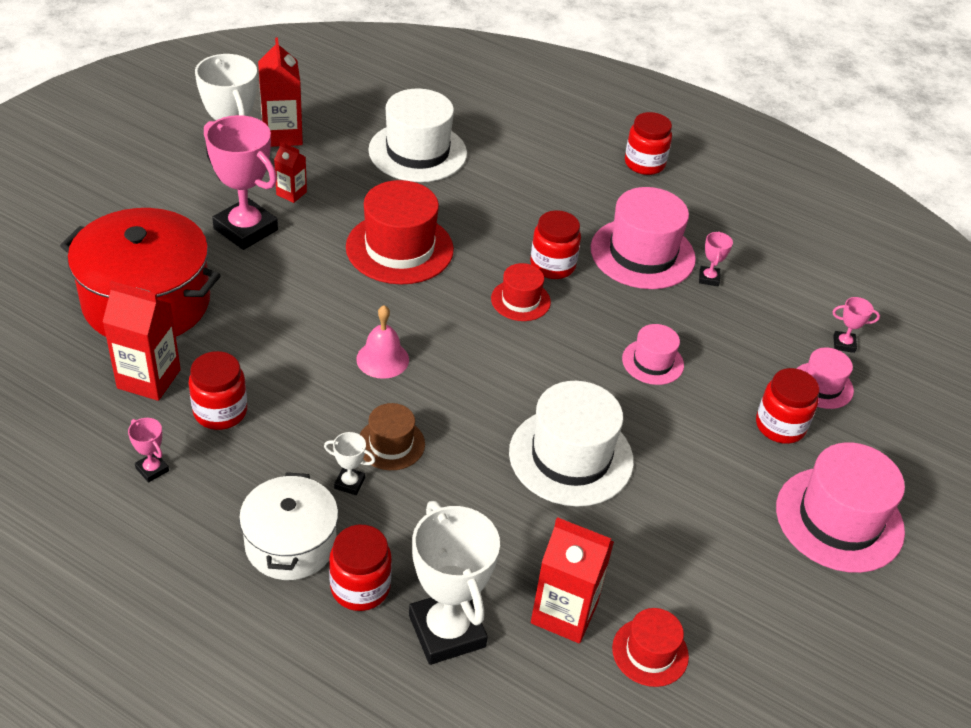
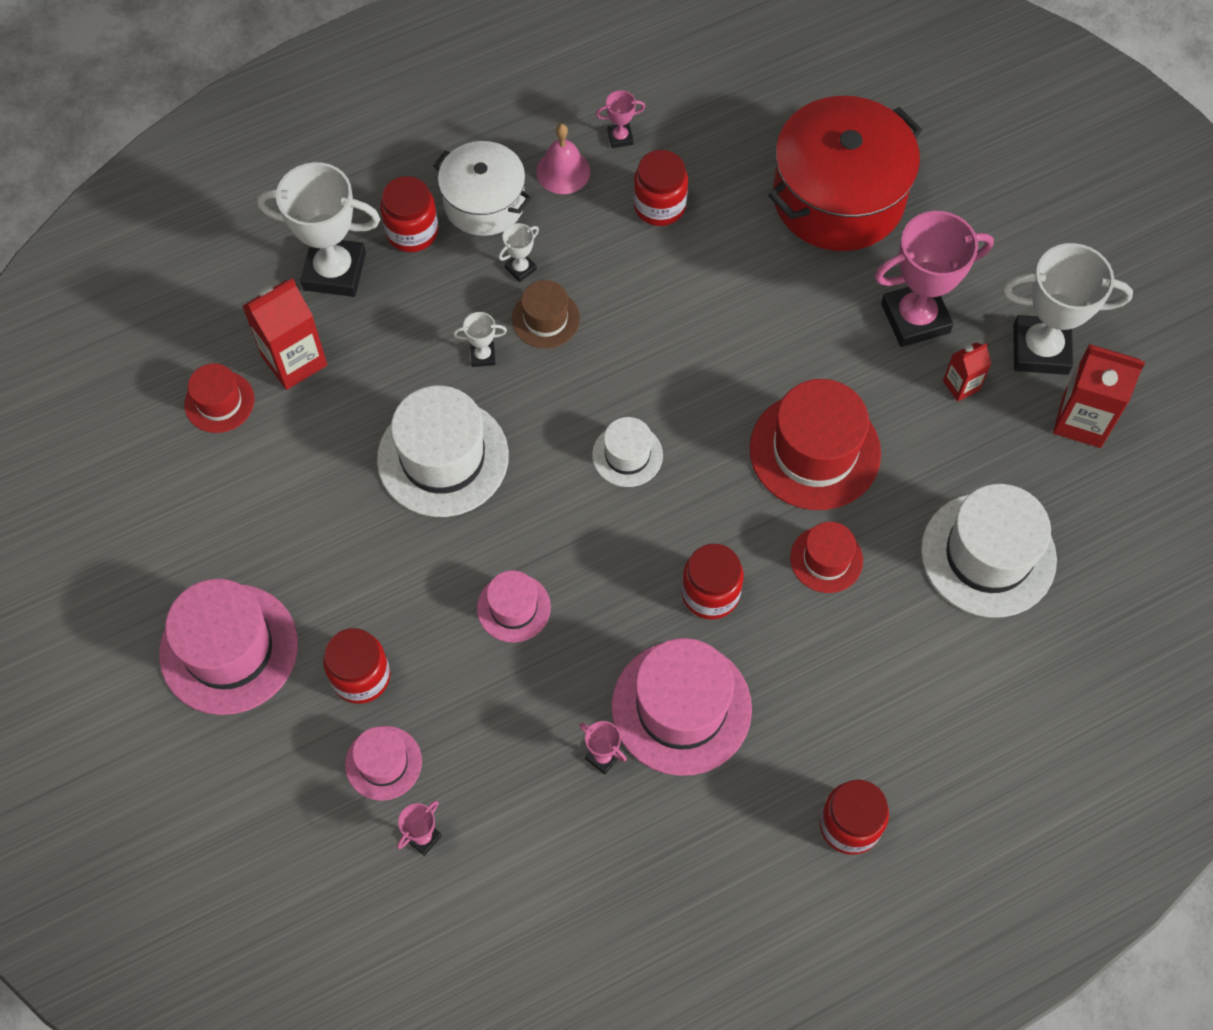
camera: 125 degrees right, 20 degrees up
red carton [103,281,181,401] -> none
pink bell [356,305,409,379] -> pink bell moved to [536,124,590,194]
red hat [491,263,551,321] -> red hat moved to [790,522,863,593]
none -> white trophy [453,312,507,367]
none -> white hat [592,417,663,487]

